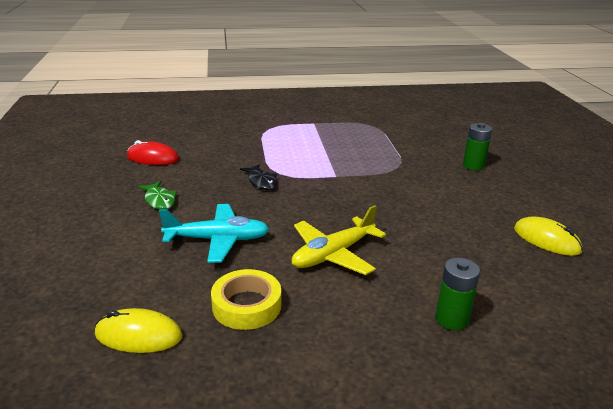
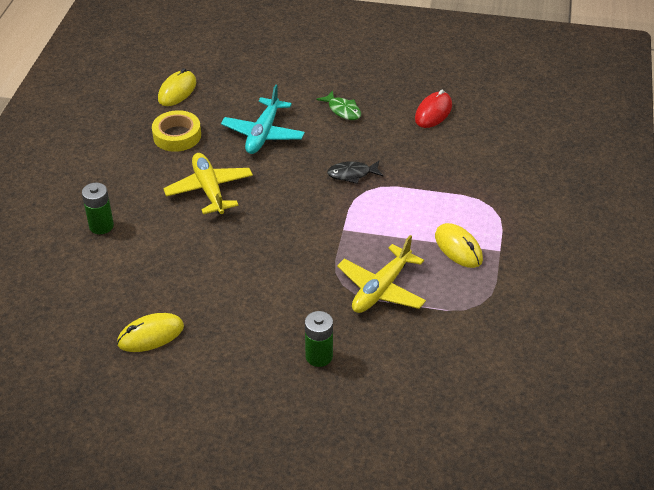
camera: 110 degrees right, 15 degrees up
green fish [138,181,177,209] -> green fish turned 120 degrees counterclockwise [316,90,361,120]
none -> yellow plane [337,235,426,313]
none -> yellow mouse [435,223,483,268]

